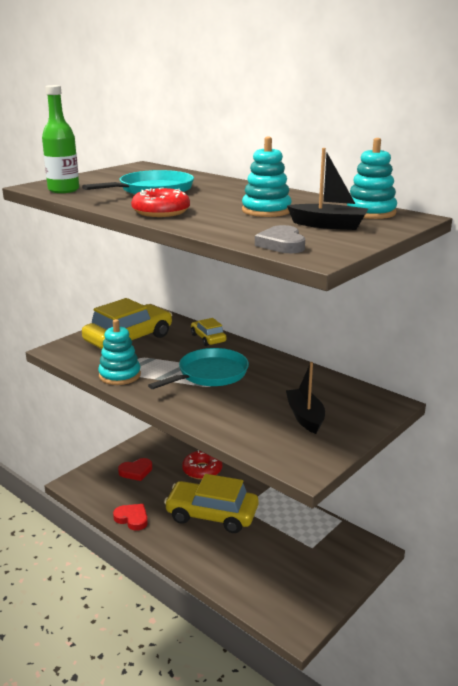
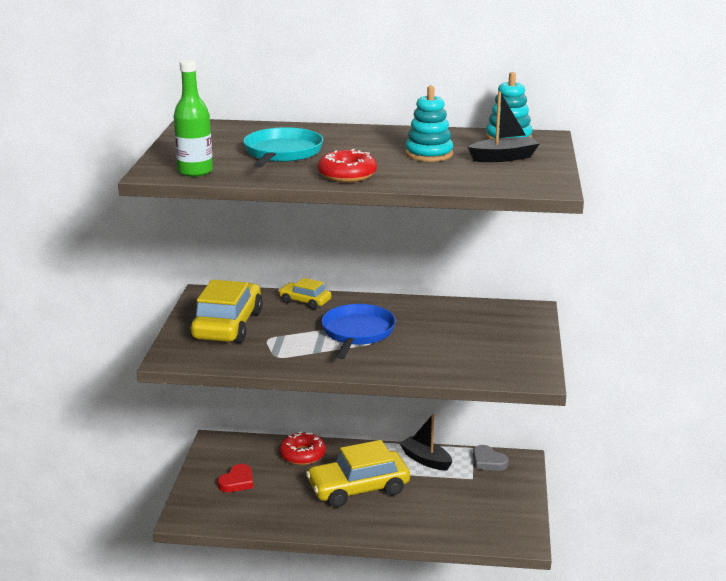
camera: 35 degrees left, 0 degrees up
turquoise stacking toy [98,319,141,385] -> none
red heart [113,504,148,531] -> none
turquoise pan [148,348,249,389] -> blue pan [321,304,396,359]
grey heart [255,225,305,253] -> grey heart moved to [473,445,509,471]
black boat [286,362,325,434] -> black boat moved to [399,414,452,470]

